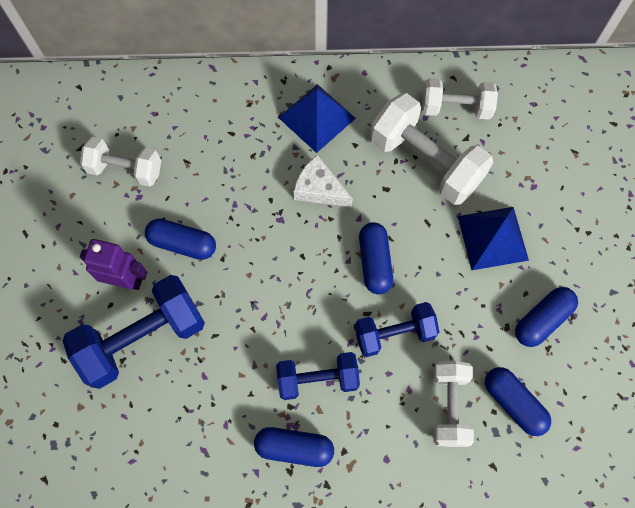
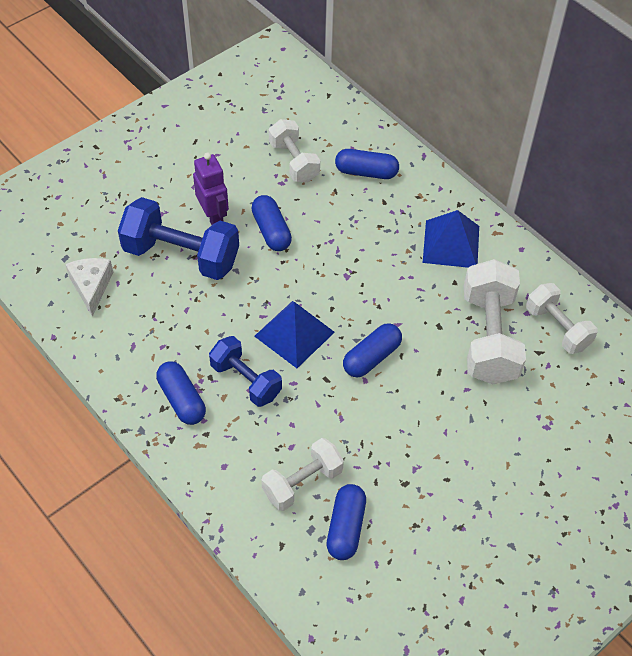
camera: 50 degrees right, 15 degrees down
white cheese [294,155,353,207] -> white cheese moved to [65,258,113,317]
blue dumbbell [355,302,439,357] -> none
blue pyramid [458,207,529,270] -> blue pyramid moved to [254,301,335,368]
blue capsule [515,287,578,347] -> blue capsule moved to [335,149,399,179]

